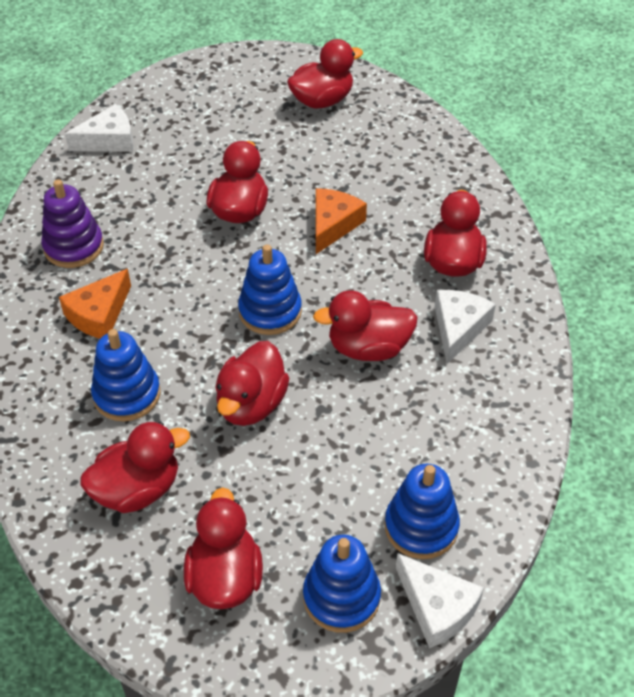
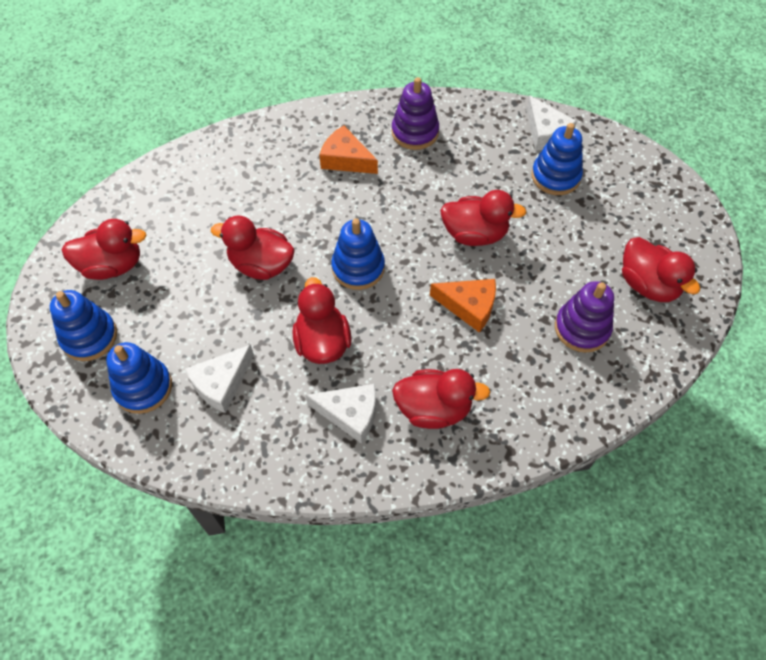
camera: 85 degrees right, 10 degrees up
red duck [80,422,190,513] -> none
blue stacking toy [91,329,160,422] -> blue stacking toy moved to [531,123,583,195]
white cheese [396,553,484,648] -> white cheese moved to [185,345,254,413]
none -> purple stacking toy [555,281,614,353]

